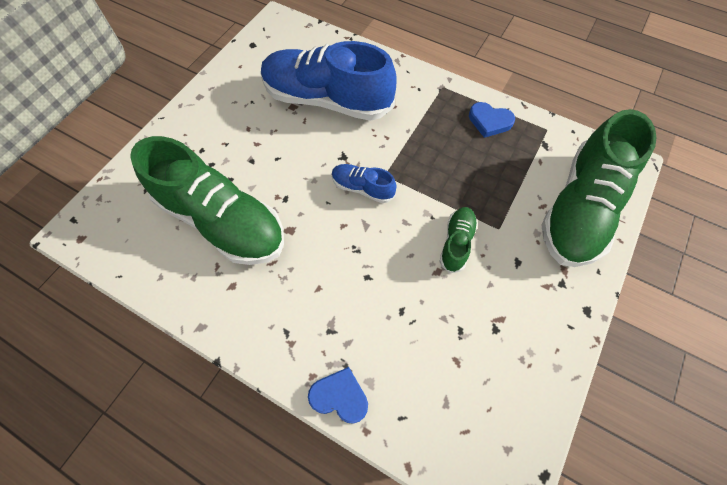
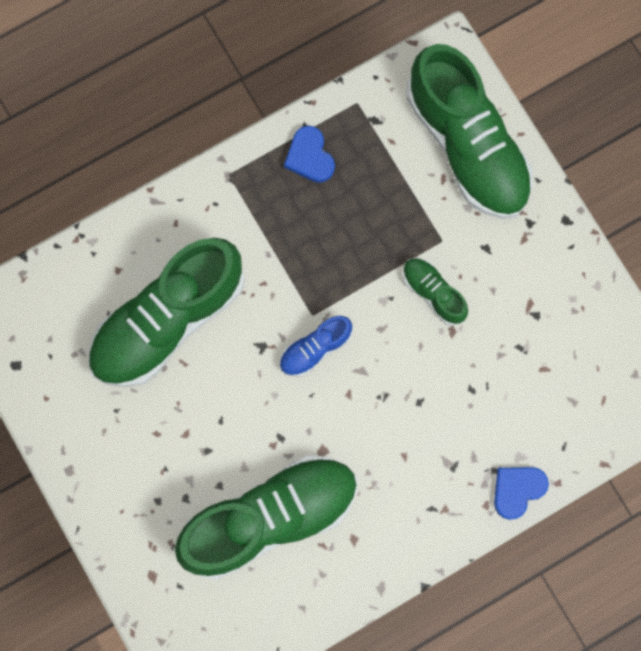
camera: 60 degrees left, 15 degrees up
blue shoe [261,41,397,121] -> green shoe [88,238,245,387]
blue heart [469,102,515,138] -> blue heart turned 105 degrees clockwise [284,126,335,183]

